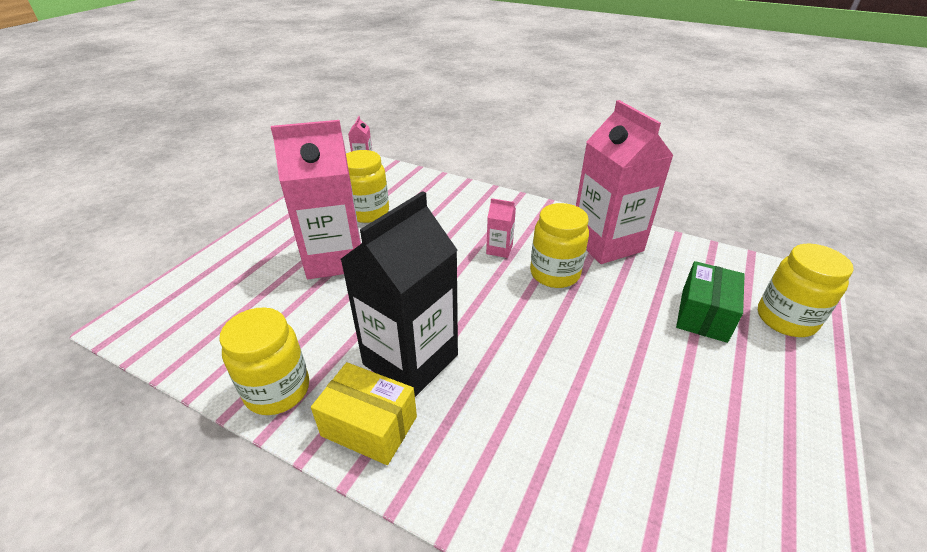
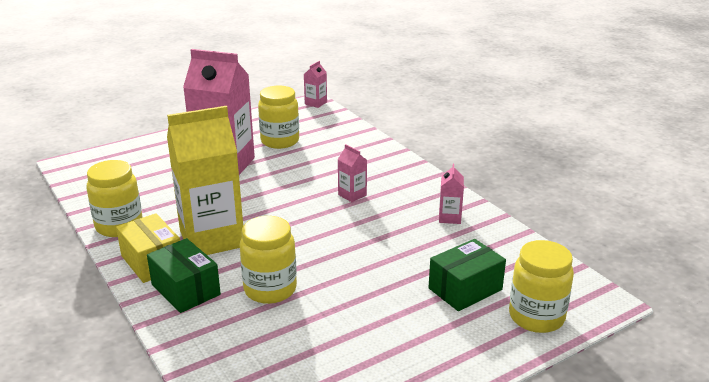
camera: 30 degrees right, 10 degrees down
black carton [340,191,458,397] -> yellow carton [167,106,243,255]
yellow jar [530,203,589,288] -> yellow jar moved to [240,216,297,304]
pink carton [576,100,674,264] -> pink carton [439,164,464,224], size x0.42
none -> green box [147,238,221,313]

